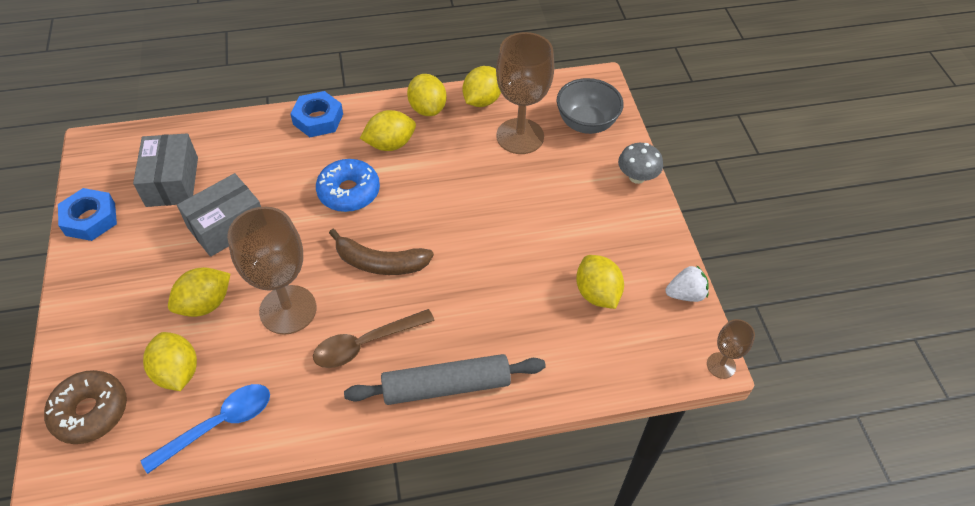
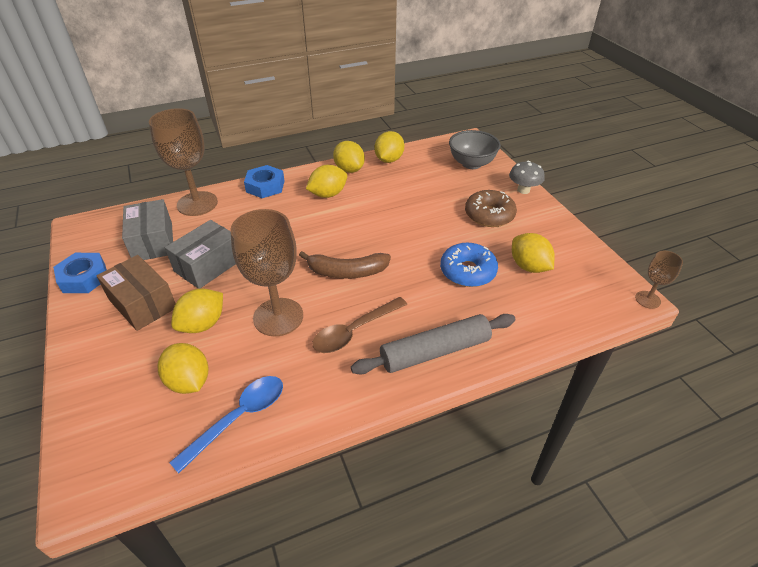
camera: 10 degrees left, 10 degrees down
brown donut [44,370,127,444] -> brown donut moved to [465,190,517,227]
blue donut [316,159,380,212] -> blue donut moved to [440,243,498,287]
brown goblet [496,32,554,154] -> brown goblet moved to [149,108,218,216]
white strawberry [666,265,709,302] -> none
none -> brown box [97,255,176,331]

